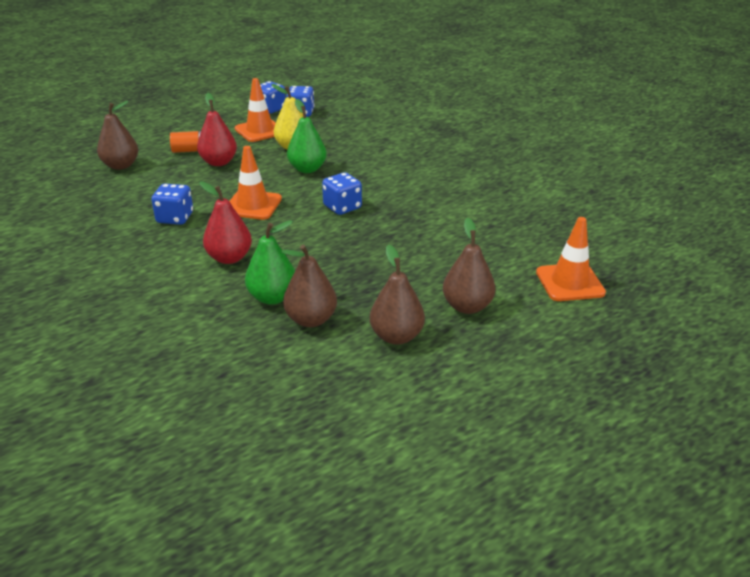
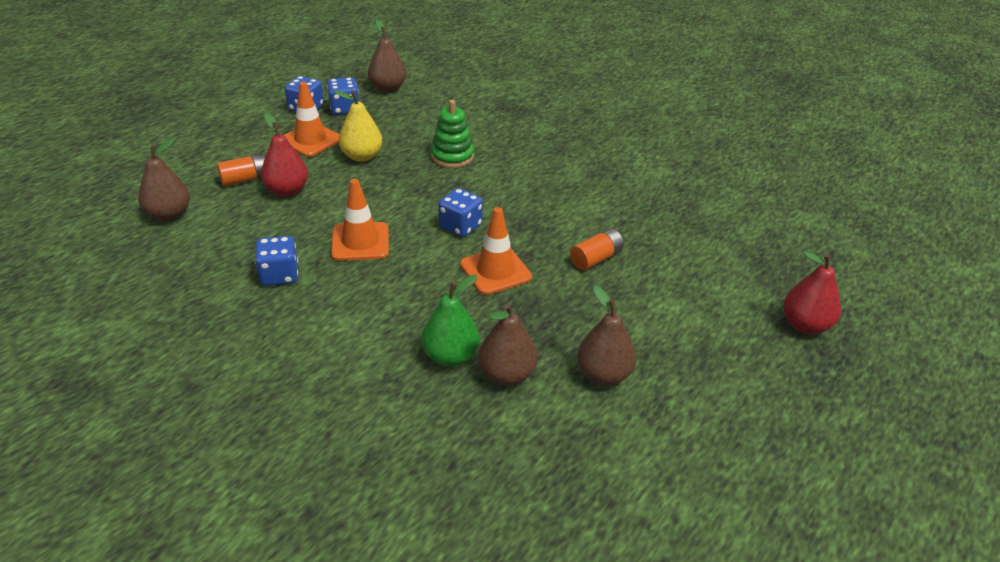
camera: 20 degrees left, 5 degrees up
red pear [199,182,252,264] -> red pear moved to [783,251,841,334]
green pear [287,99,327,173] -> none
brown pear [443,218,496,314] -> brown pear moved to [368,20,406,92]
orange traffic cone [536,217,606,301] -> orange traffic cone moved to [460,207,532,295]
none -> green stacking toy [431,100,474,168]
none -> orange battery [570,228,624,270]

